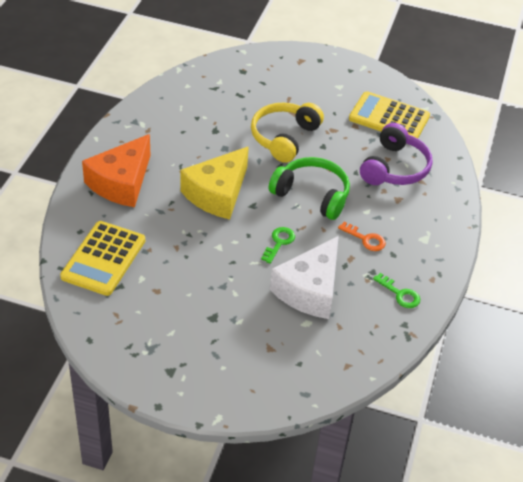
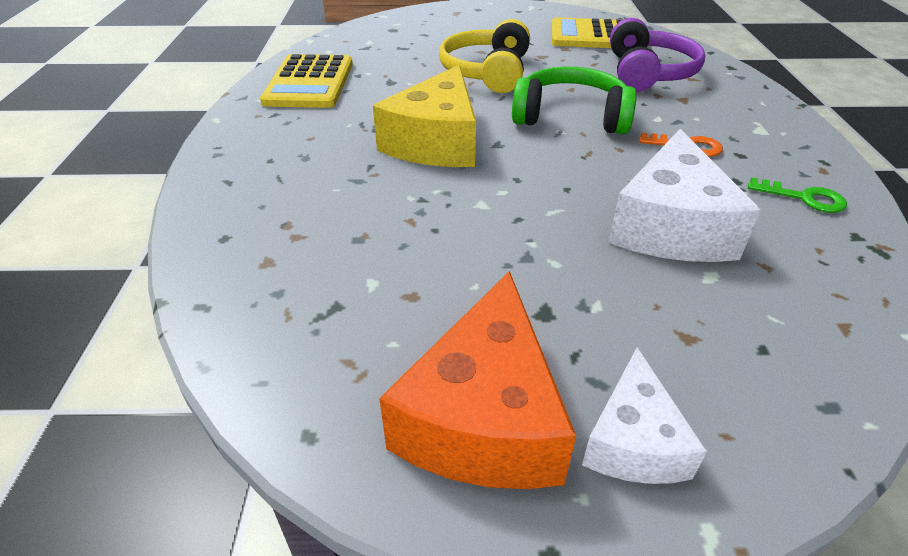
camera: 15 degrees left, 5 degrees down
yellow calculator [60,221,145,296] -> yellow calculator moved to [260,54,353,108]
orange cheese [82,134,150,207] -> orange cheese moved to [379,271,576,489]
green key [261,227,295,264] -> none
none -> white cheese [582,348,707,484]

